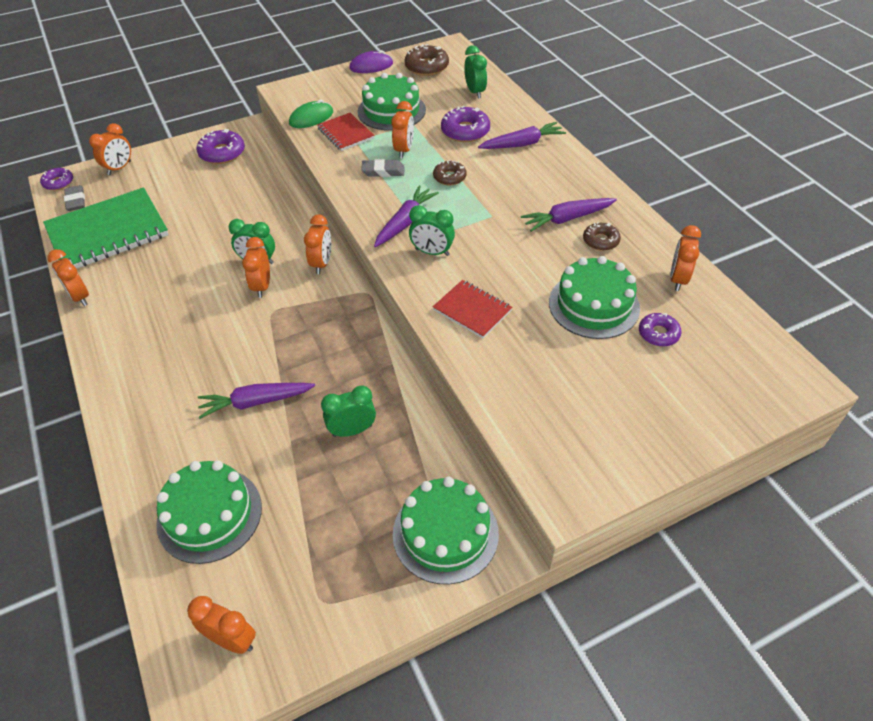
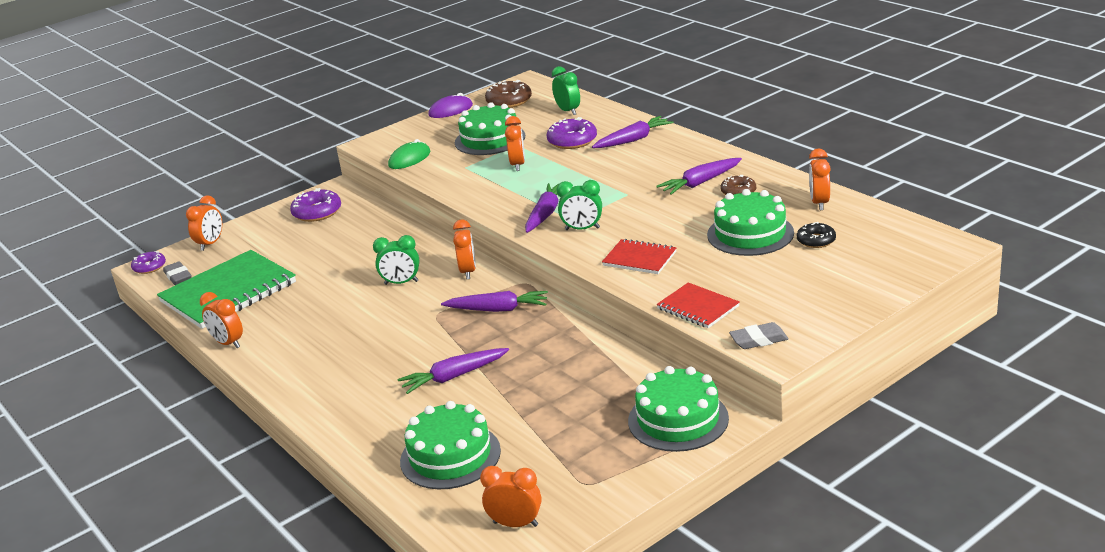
camera: 10 degrees left, 20 degrees down
orange clock [242,237,270,298] -> none
red notebook [317,113,375,151] -> red notebook moved to [656,282,740,328]
green clock [321,386,376,437] -> none
grey eraser [361,159,404,177] -> grey eraser moved to [729,322,789,349]
brown donut [433,160,467,185] -> none
purple donut [639,313,682,347] -> black donut [797,222,836,248]
none -> purple carrot [441,291,548,312]

